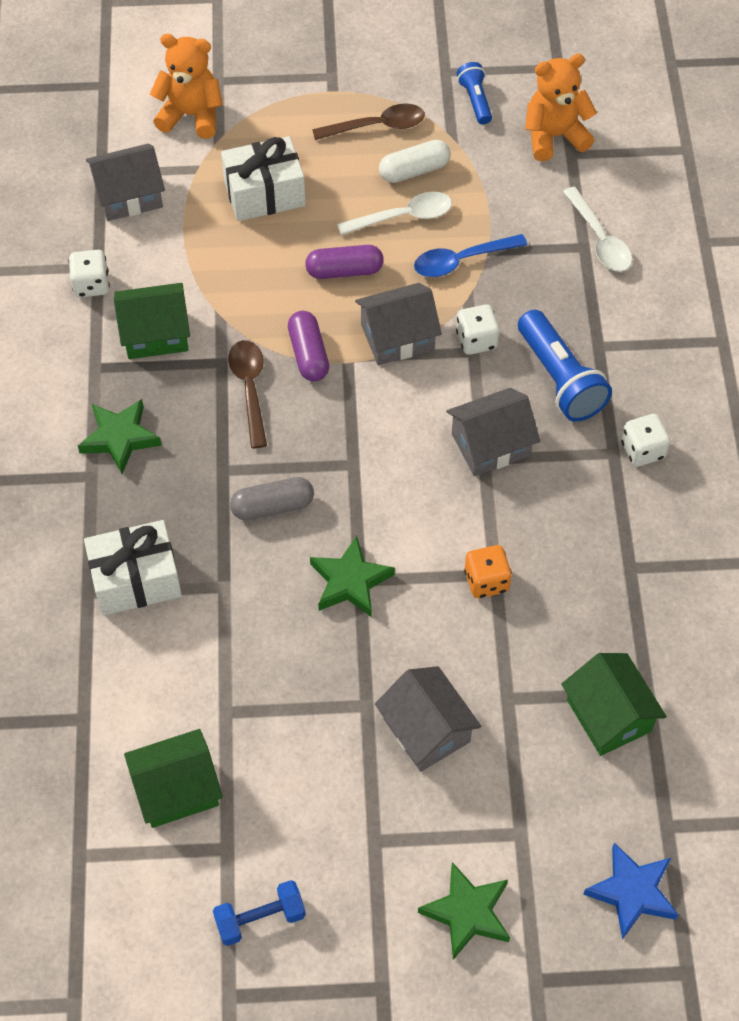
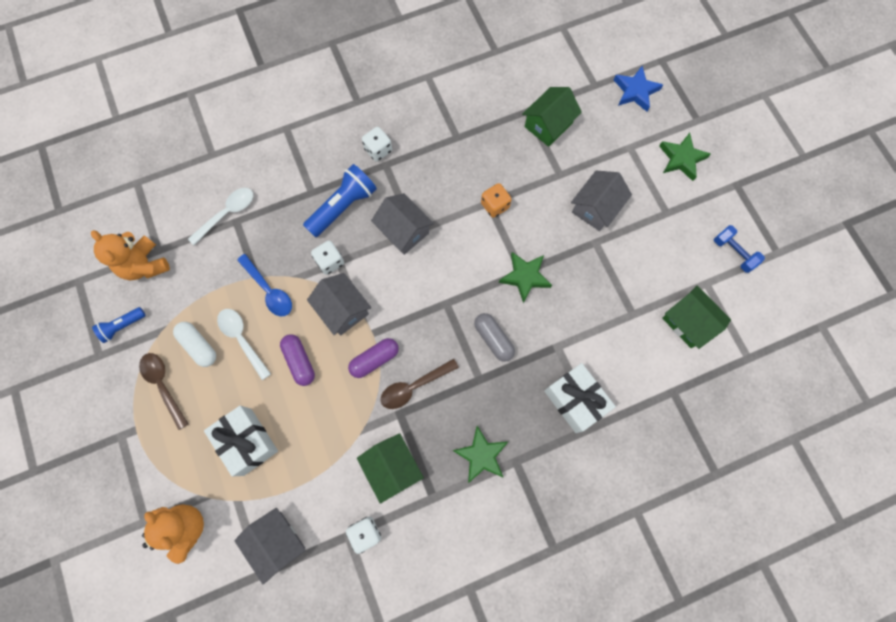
camera: 110 degrees left, 15 degrees up
orange teddy bear [150,34,223,139] -> orange teddy bear turned 150 degrees clockwise [142,504,204,564]

